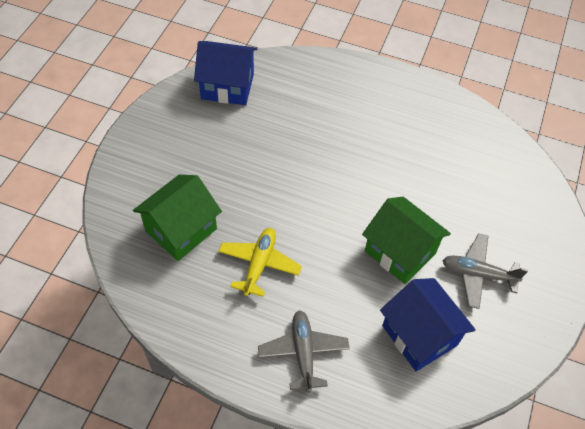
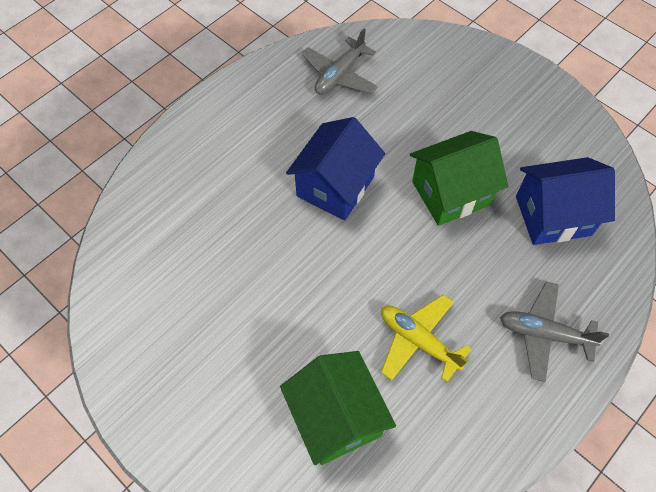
camera: 65 degrees left, 5 degrees up
blue house [194,41,257,105] -> blue house moved to [286,117,385,221]
grey plane [442,233,528,309] -> grey plane moved to [302,28,378,95]

